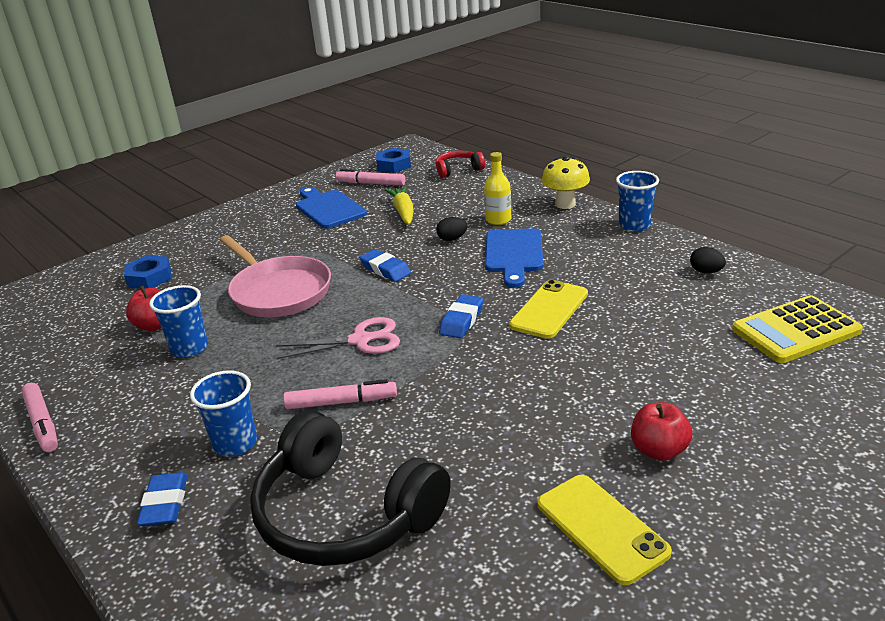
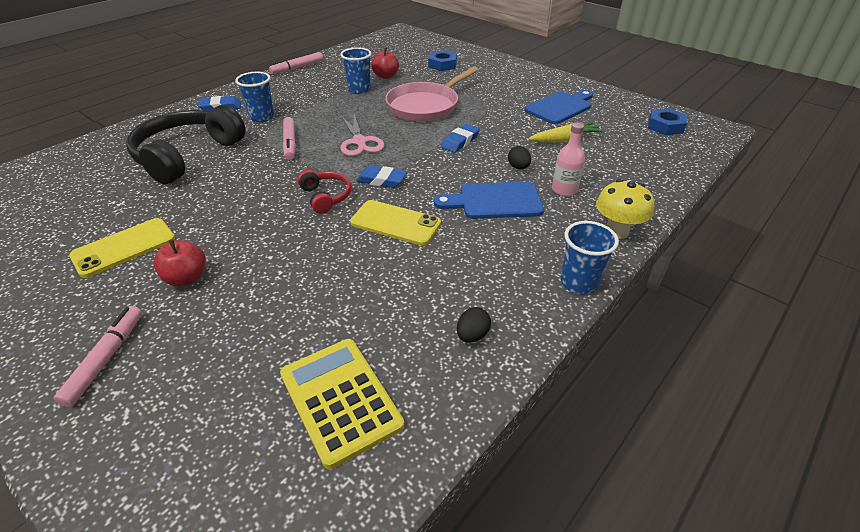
camera: 80 degrees right, 10 degrees up
pink marker [336,169,405,186] -> pink marker moved to [54,306,142,407]
red headphones [436,151,485,178] -> red headphones moved to [297,170,351,214]
yellow bottle [484,152,511,225] -> pink bottle [552,122,585,196]

